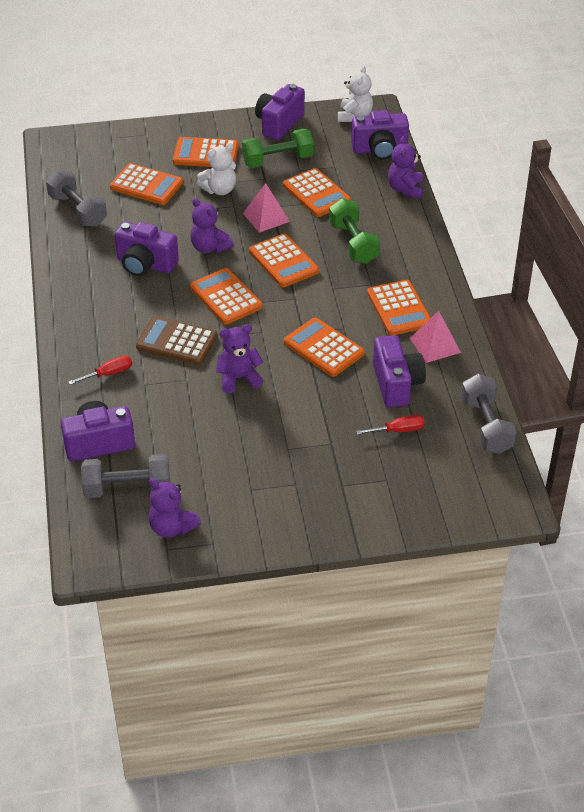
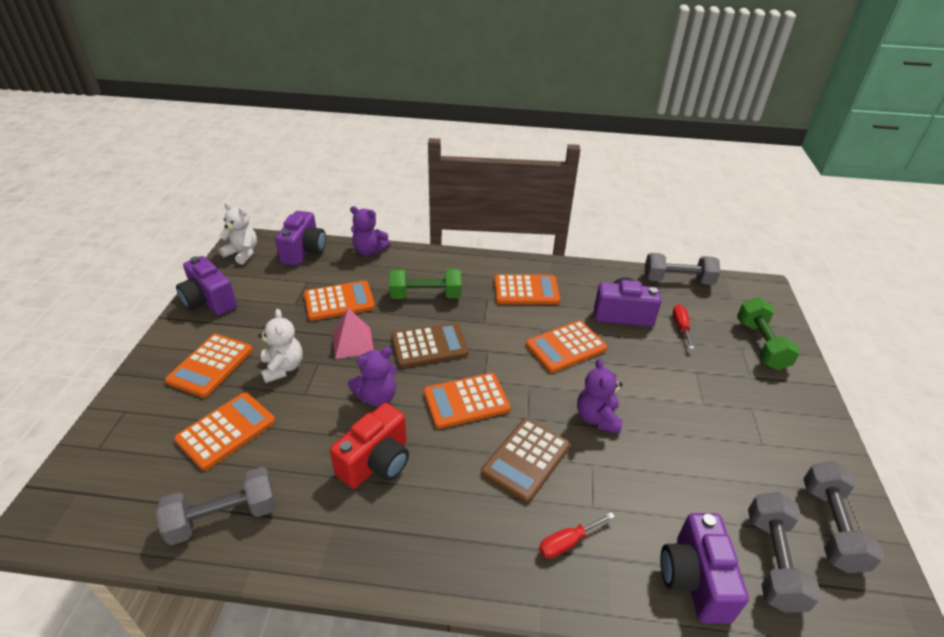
camera: 75 degrees left, 5 degrees down
red screwdriver [68,355,132,385] -> red screwdriver turned 105 degrees counterclockwise [539,512,615,559]
purple camera [115,222,179,276] -> red camera [330,403,409,489]
purple teddy bear [149,478,201,538] -> grey dumbbell [803,461,884,573]
green dumbbell [242,129,314,168] -> green dumbbell moved to [737,297,801,370]
orange calculator [249,234,319,287] -> brown calculator [391,322,468,368]
pink pyramid [410,311,461,363] -> none

